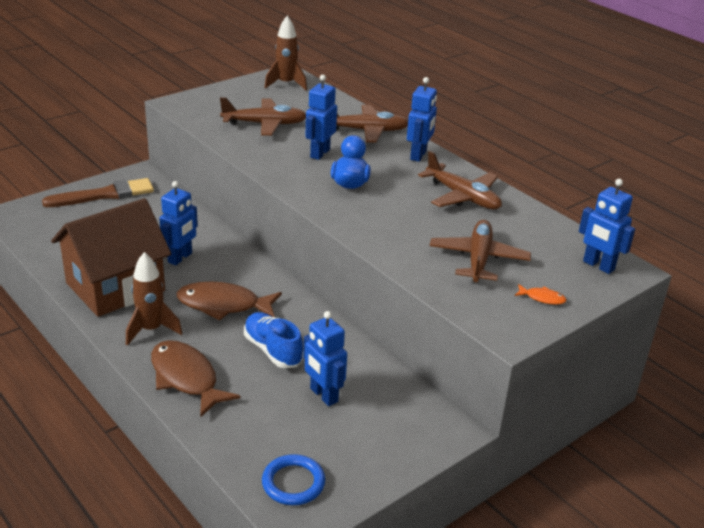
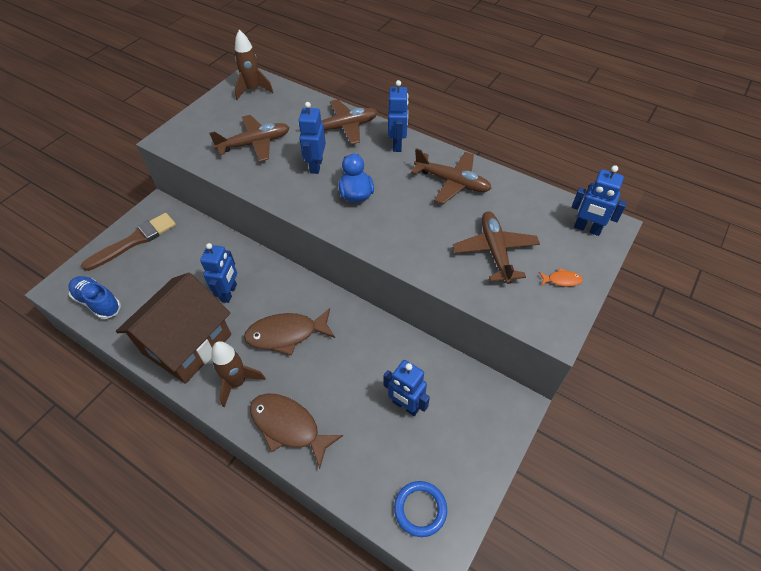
camera: 15 degrees left, 20 degrees up
blue shoe [244,312,303,368] -> blue shoe moved to [68,276,121,319]

